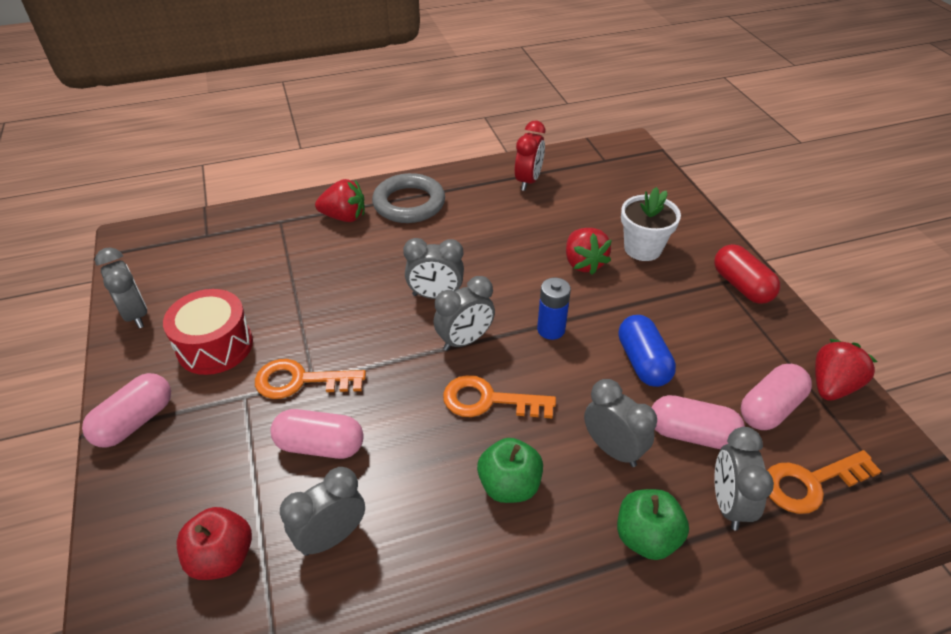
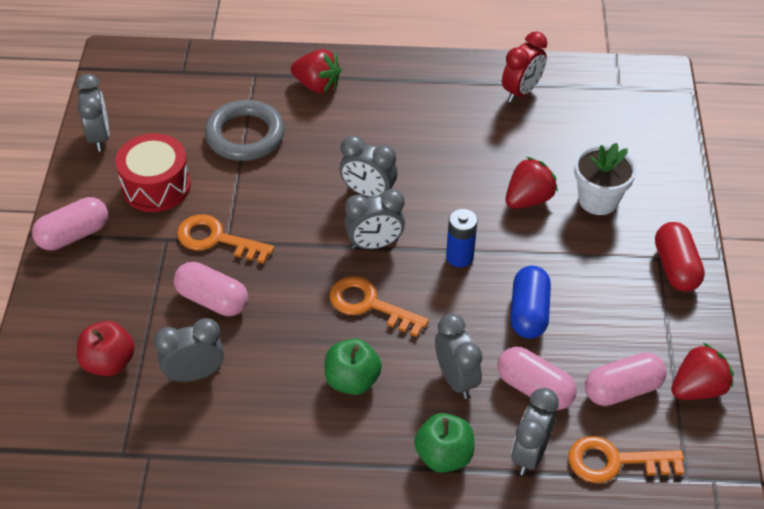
camera: 20 degrees right, 5 degrees up
grey ring [372,173,445,223] -> grey ring moved to [205,100,285,161]
red strawberry [566,228,612,275] -> red strawberry turned 135 degrees counterclockwise [506,157,558,209]

